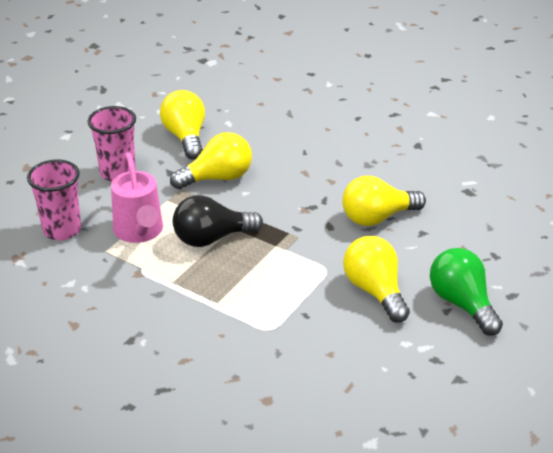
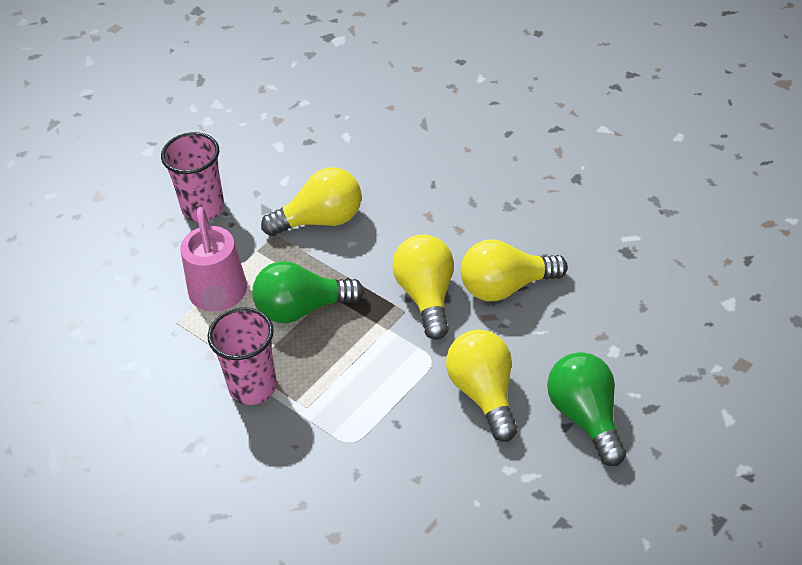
camera: 10 degrees right, 10 degrees up
pink cup [27,159,81,240] -> pink cup moved to [207,308,277,405]
yellow light bulb [160,90,205,159] -> yellow light bulb moved to [392,234,454,340]
black light bulb [173,195,263,247] -> green light bulb [252,261,364,323]

